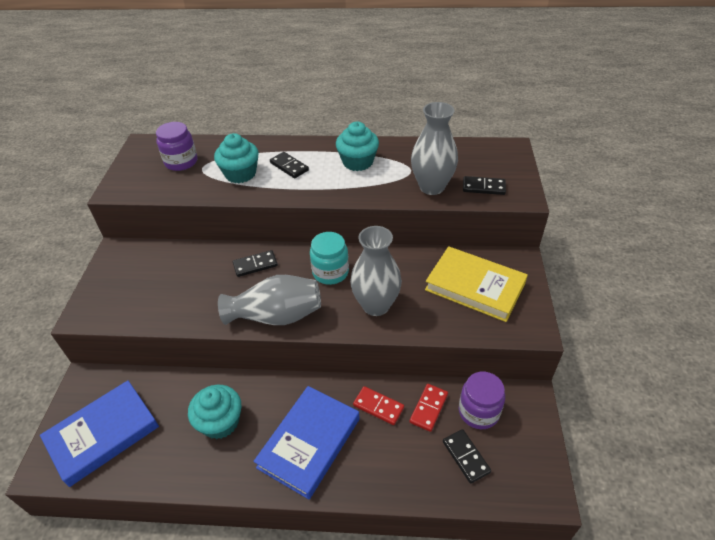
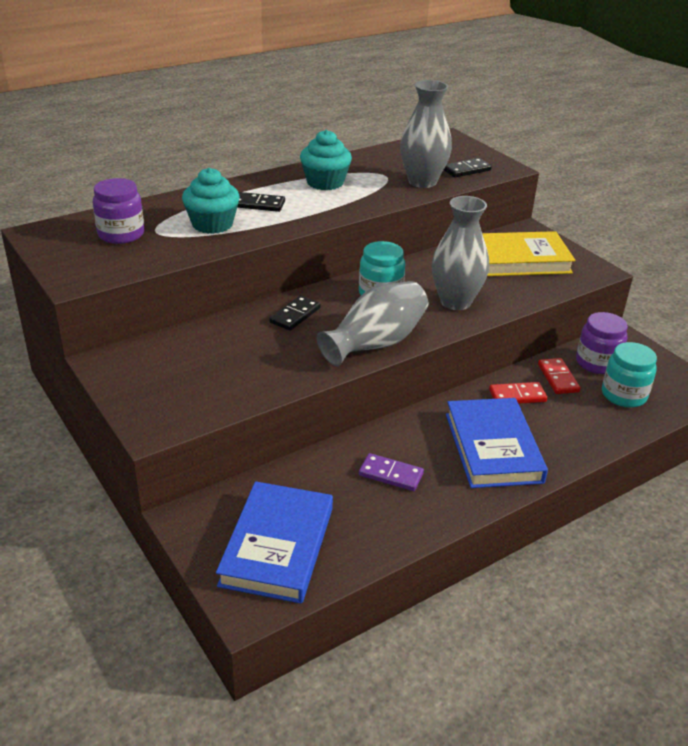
camera: 40 degrees left, 10 degrees down
turquoise cupcake [188,385,241,439] -> purple domino [359,453,424,491]
black domino [443,429,491,484] -> turquoise jar [602,342,657,408]

